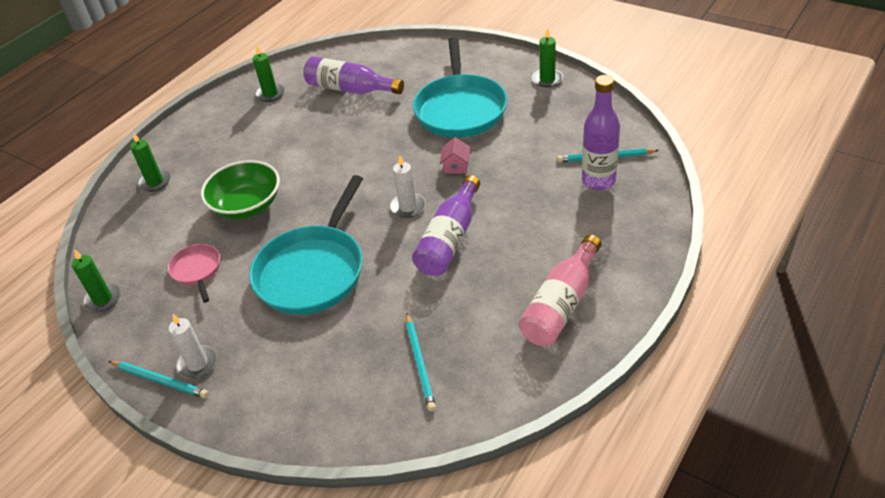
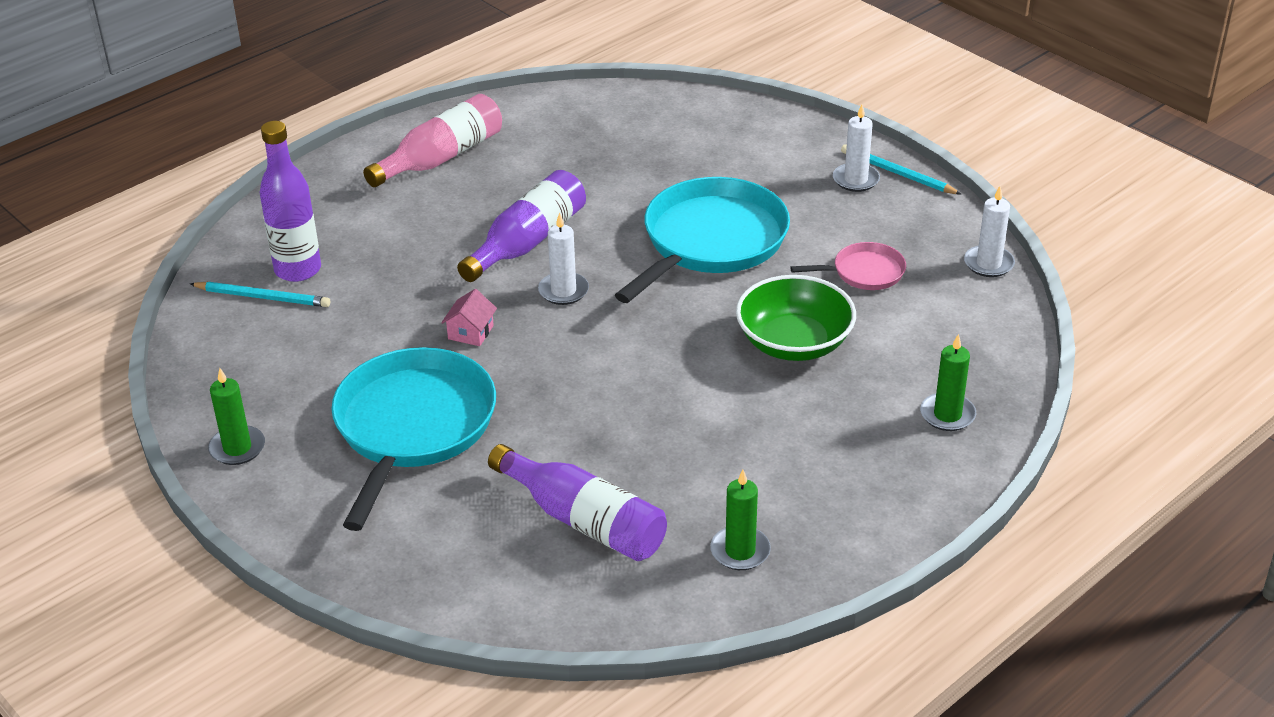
camera: 170 degrees left, 5 degrees down
green candle [72,249,121,312] -> white candle [964,186,1015,277]
pink pan [168,244,220,303] -> pink pan turned 90 degrees counterclockwise [790,242,906,290]
turquoise pencil [406,313,436,411] -> none

